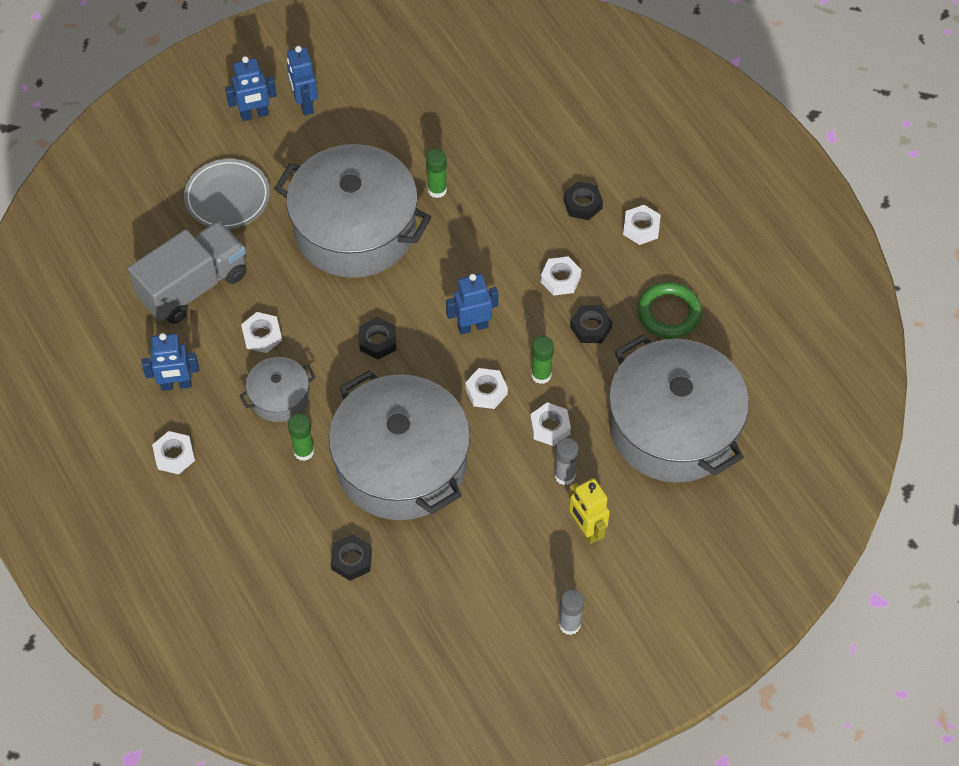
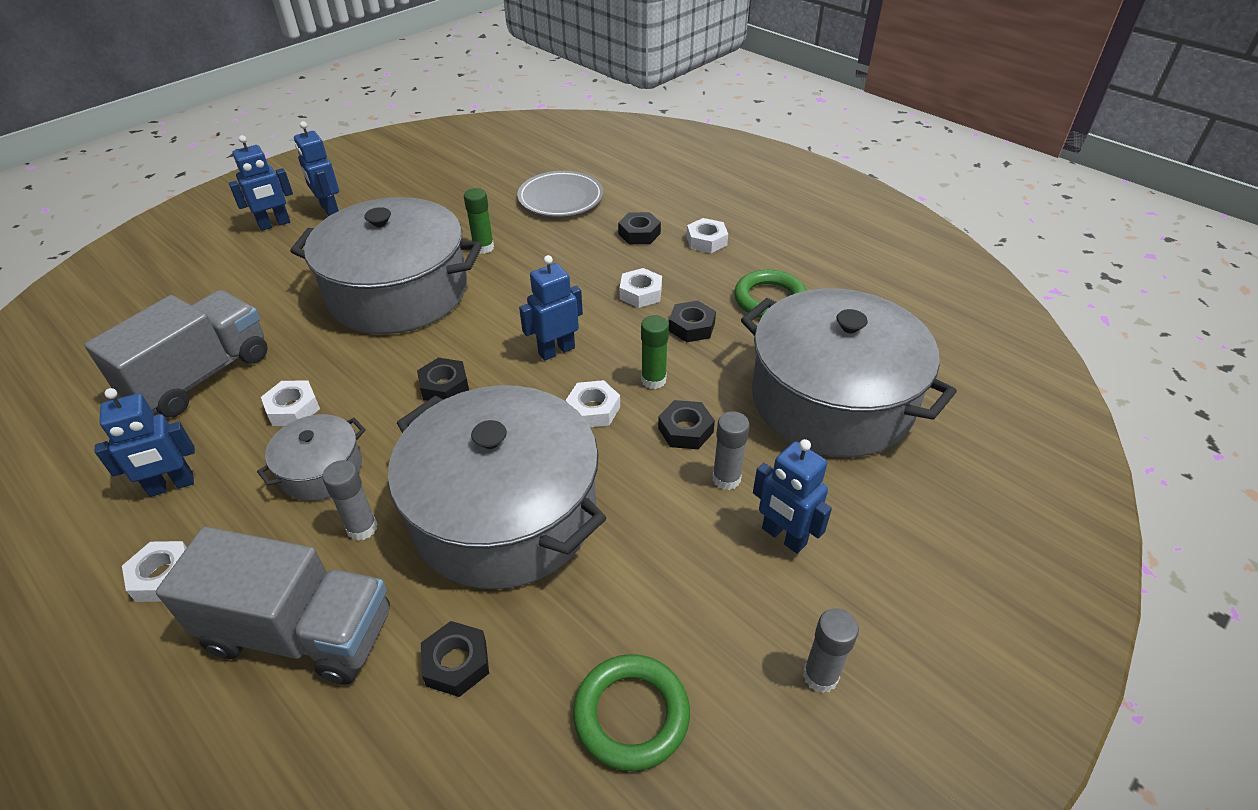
camera: 15 degrees left, 15 degrees down
grey plate [184,159,270,229] -> grey plate moved to [517,171,603,217]
green glue stick [288,414,314,461] -> grey glue stick [322,460,377,541]
white nut [530,402,571,446] -> black nut [658,400,715,449]
yellow robot [569,478,610,544] -> blue robot [753,439,832,554]
none -> grey truck [156,527,390,685]
none -> green ring [573,654,690,771]

